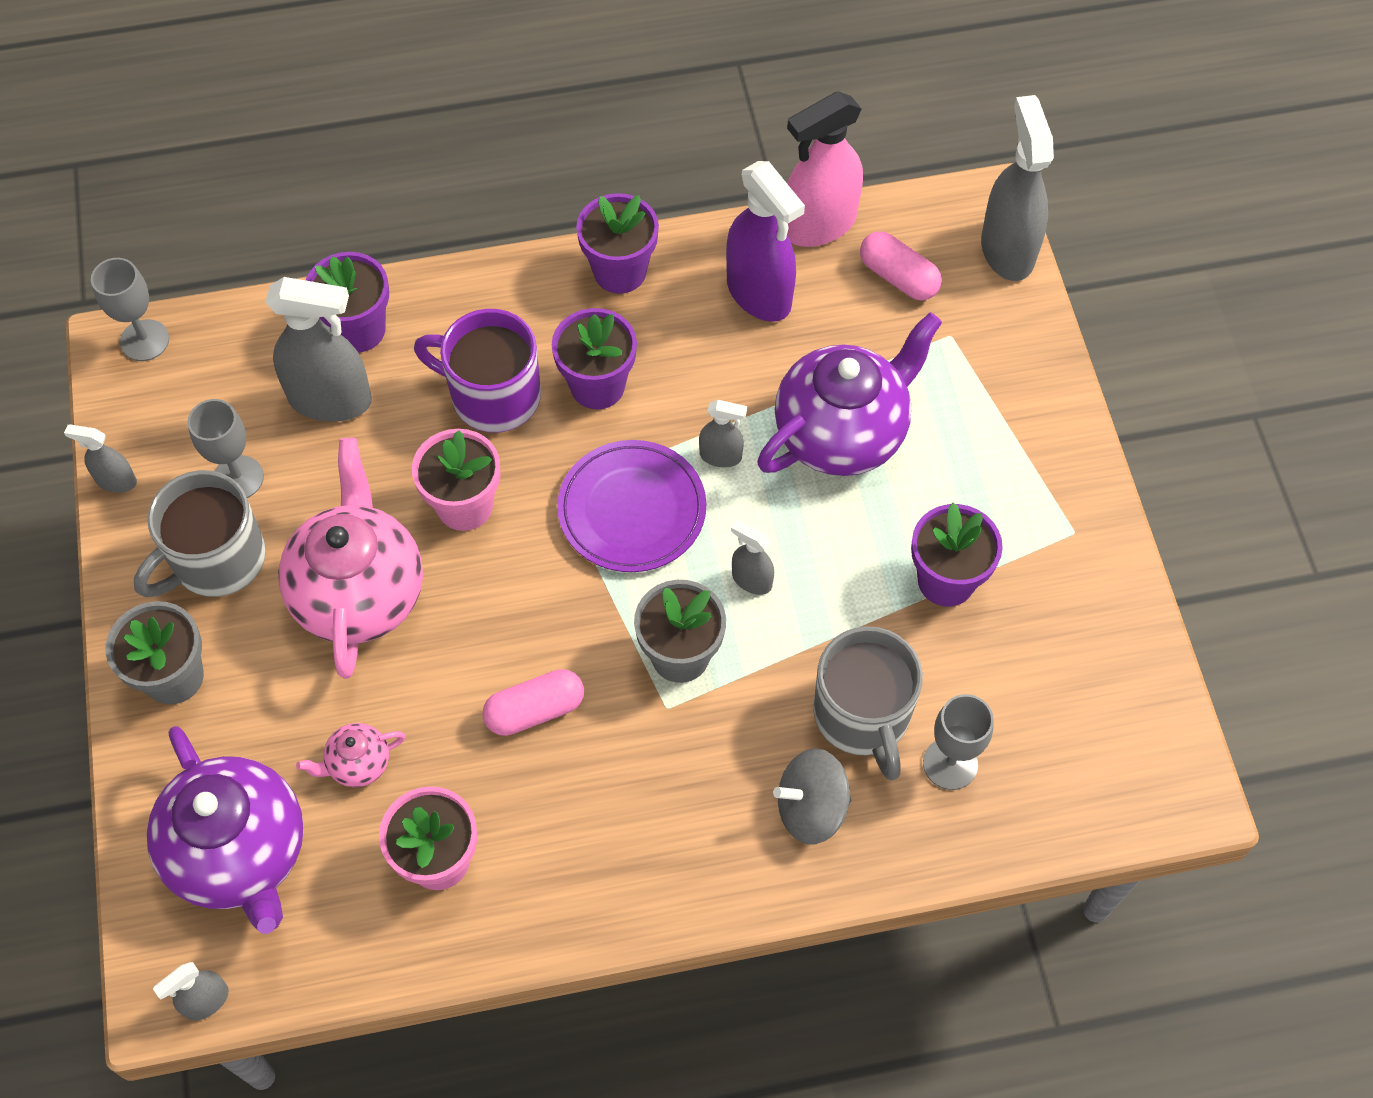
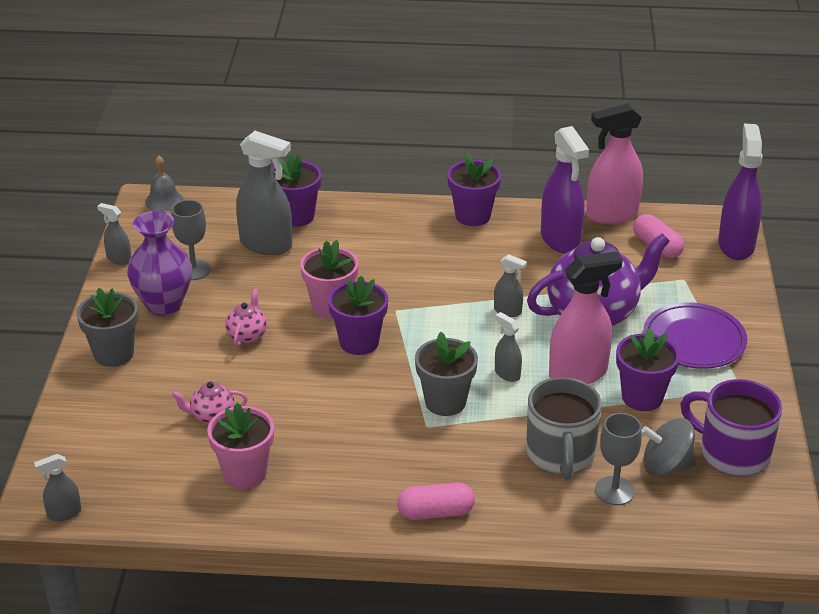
camera: 15 degrees right, 25 degrees down
grey goblet [91,258,169,361] -> grey bell [145,156,183,212]
grey mug [134,470,266,597] -> purple vase [127,211,192,316]
purple teapot [147,726,304,934] -> none
pink teapot [278,438,423,679] -> pink teapot [225,289,267,346], size x0.44
purple mug [414,309,541,433] -> purple mug moved to [680,379,782,476]
pink capsule [482,669,584,736] -> pink capsule moved to [397,483,475,520]
purple flower pot [552,308,637,409] -> purple flower pot moved to [328,276,388,355]
purple plate [557,440,706,572] -> purple plate moved to [643,302,747,369]
grey spinning top [773,748,851,845] -> grey spinning top moved to [641,418,696,477]
grey spray bottle [981,95,1054,281] -> purple spray bottle [718,124,763,260]
none -> pink spray bottle [549,251,623,384]

